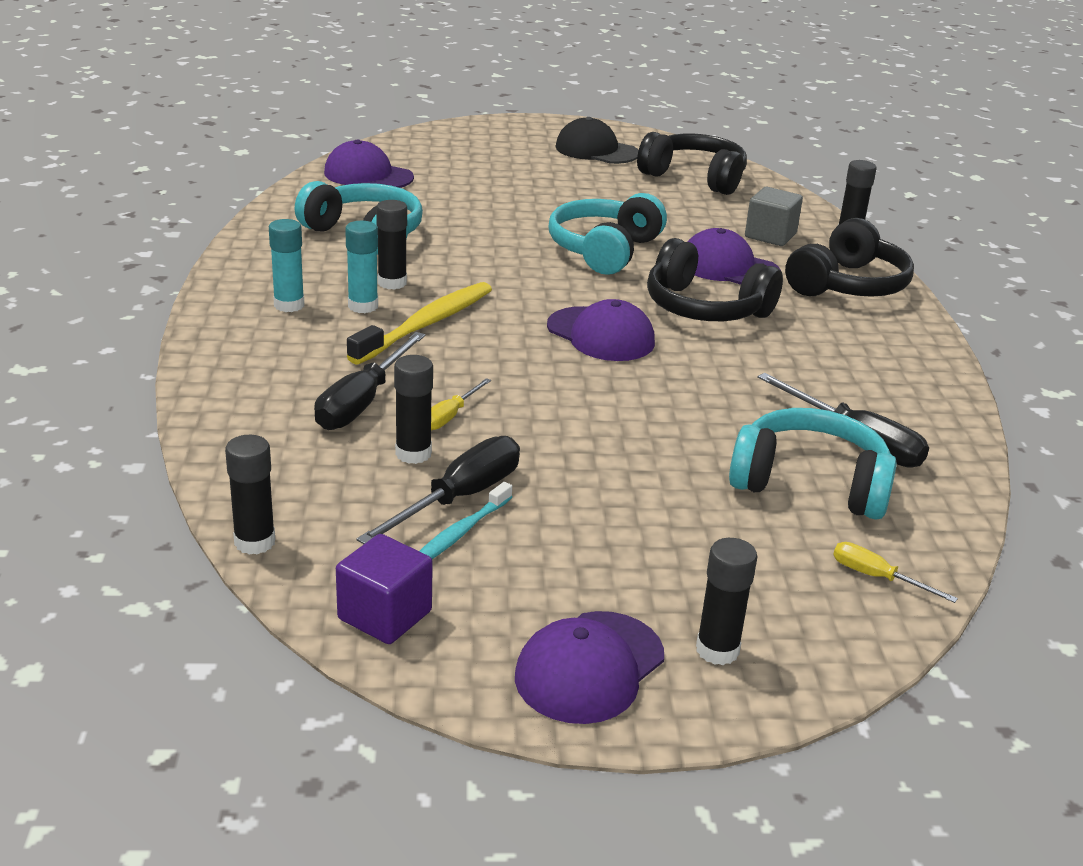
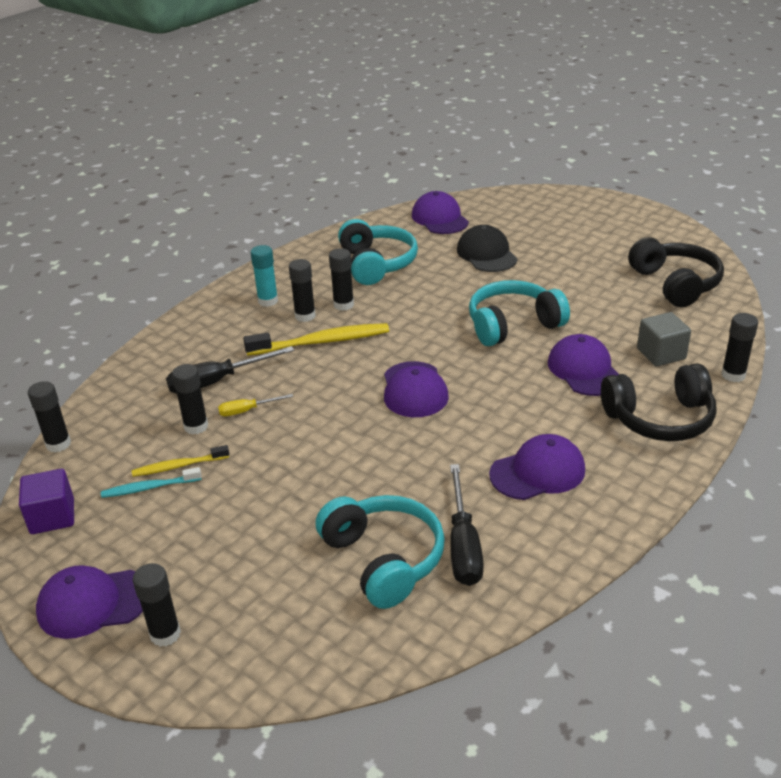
camera: 45 degrees right, 5 degrees up
turquoise glue stick [345,221,378,313] -> black glue stick [289,259,316,322]
black screwdriver [356,436,520,544] -> yellow toothbrush [132,445,229,477]
black cap [555,117,639,164] -> black cap moved to [457,225,518,272]
black headphones [647,238,783,321] -> none
yellow screwdriver [833,542,958,603] -> none
none -> purple cap [489,434,585,500]

